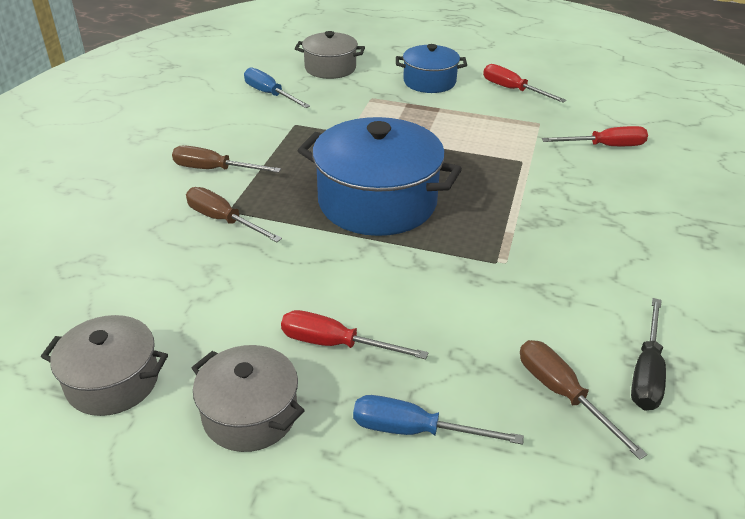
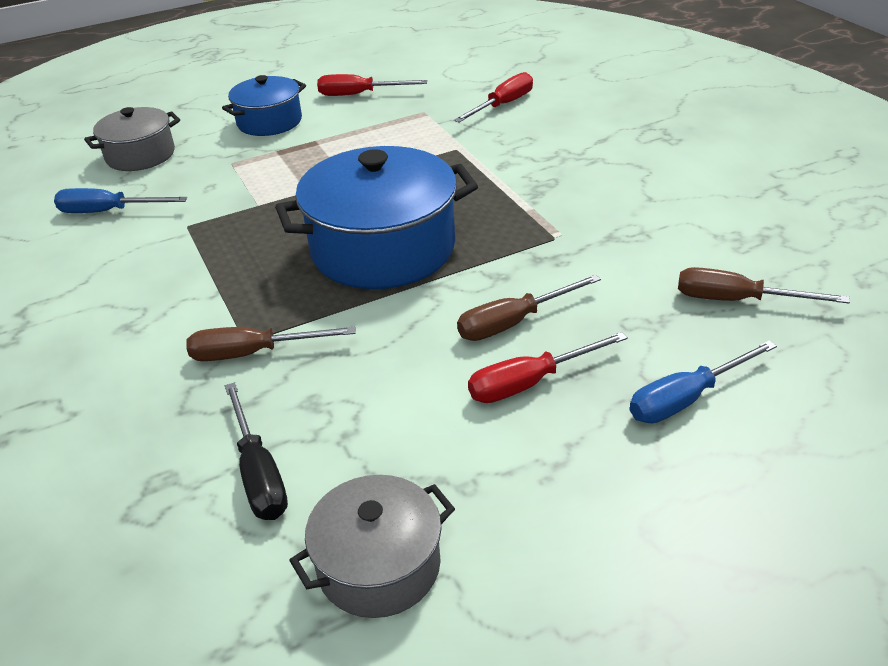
camera: 40 degrees left, 0 degrees up
brown screwdriver [172,146,281,173] -> brown screwdriver moved to [457,274,601,341]
grey pot [192,345,305,452] -> none
black screwdriver [631,298,666,410] -> black screwdriver moved to [225,382,288,520]

